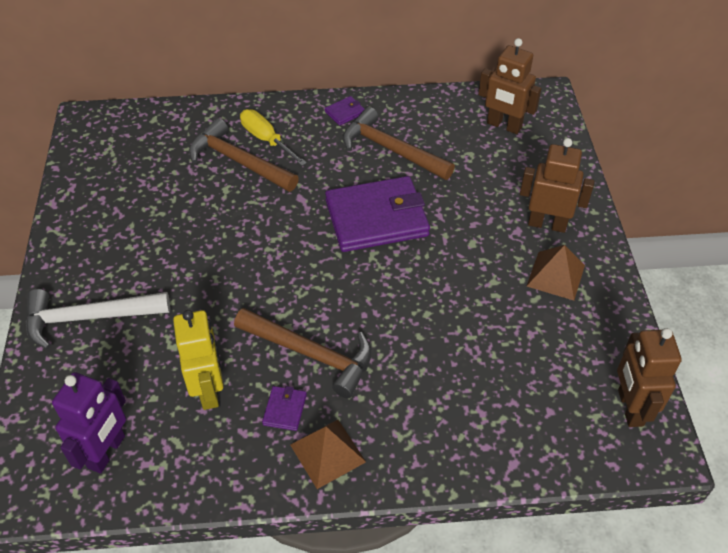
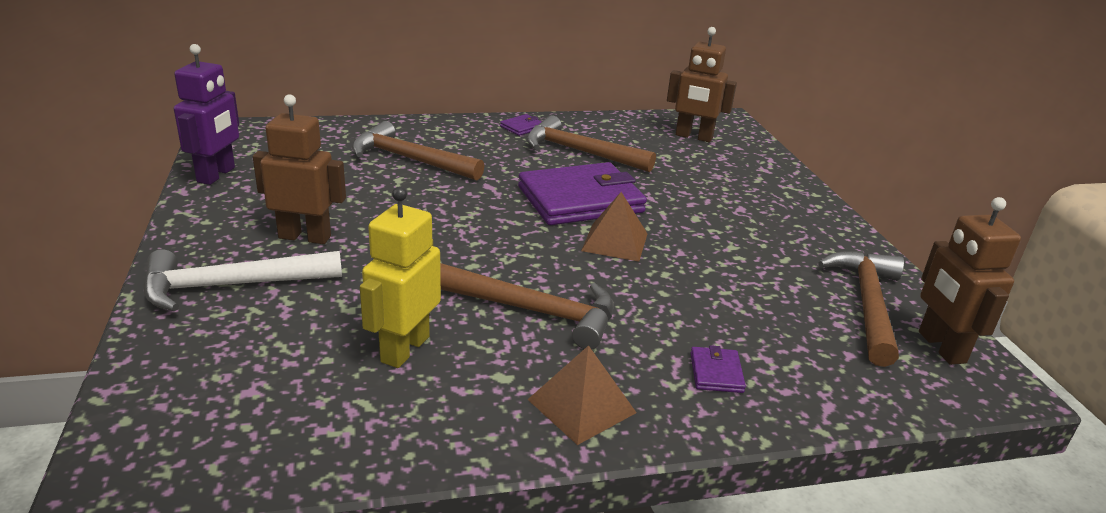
camera: 10 degrees left, 20 degrees down
purple robot [52,372,126,473] -> purple robot moved to [174,44,239,185]
yellow robot [173,310,224,410] -> yellow robot turned 135 degrees counterclockwise [360,187,441,368]
yellow screwdriver [240,109,307,166] -> none
purple wallet [262,386,307,431] -> purple wallet moved to [691,345,746,393]
brown robot [520,138,594,233] -> brown robot moved to [253,94,346,244]
brown pyramid [527,245,585,300] -> brown pyramid moved to [581,192,648,262]
none -> brown hammer [818,251,904,367]

